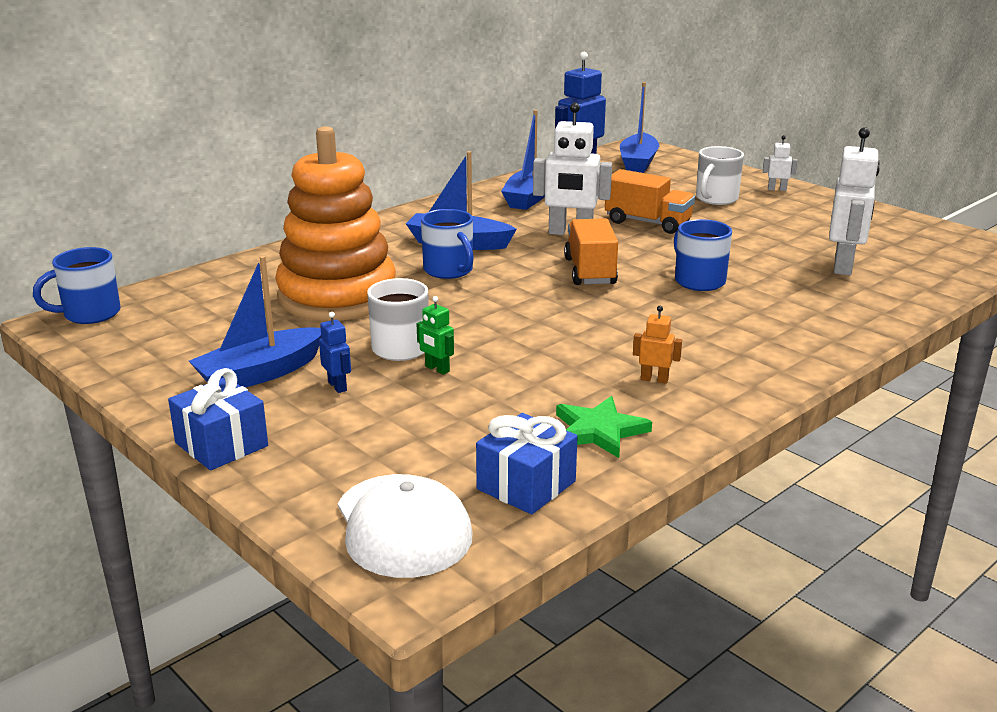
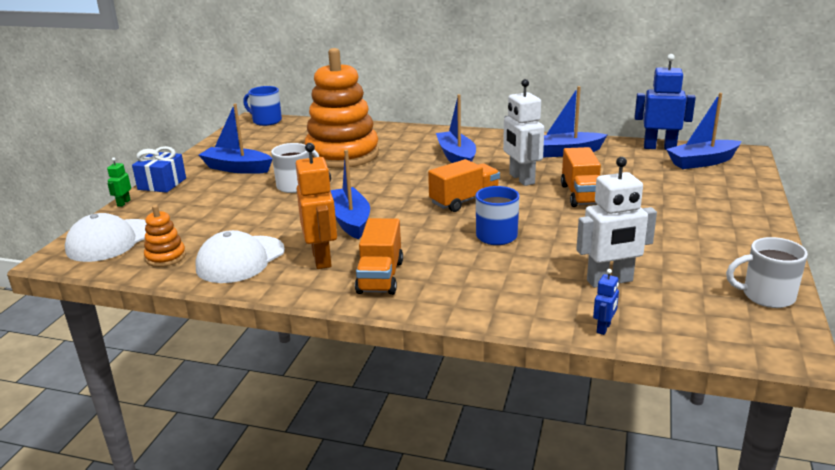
camera: 60 degrees right, 0 degrees up
blue robot [319,312,351,393] -> blue robot moved to [593,269,619,335]
green robot [417,296,454,375] -> green robot moved to [107,158,131,207]
blue mug [421,209,474,279] -> none
blue gift [476,413,578,514] -> orange stacking toy [144,205,186,267]
green star [556,396,652,458] -> white cap [195,230,285,283]
orange robot [633,306,682,384] -> orange robot [296,143,337,269], size x2.14
white mug [696,146,744,205] -> white mug moved to [726,237,808,308]
white robot [763,135,797,191] -> none
none -> blue boat [330,150,370,239]
none -> orange truck [355,218,403,295]

